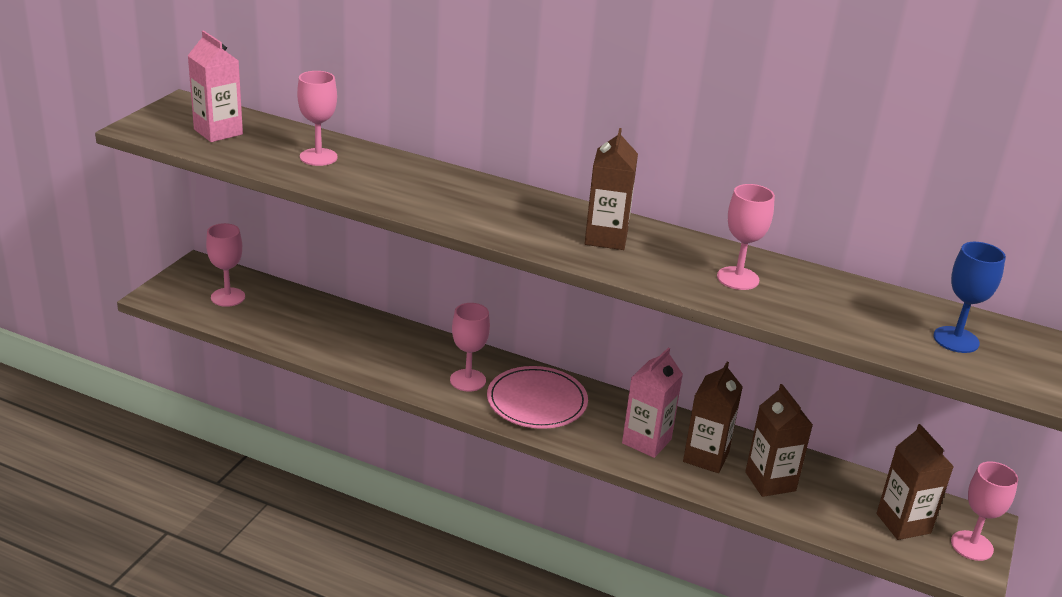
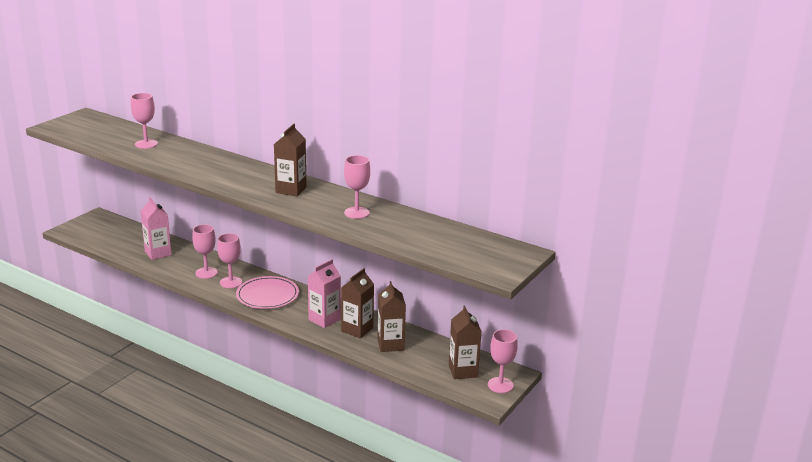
camera: 10 degrees right, 5 degrees down
pink carton [188,31,243,142] -> pink carton moved to [141,197,171,260]
pink goblet [206,223,245,307] -> pink goblet moved to [192,224,218,279]
blue goblet [933,242,1006,353] -> none

